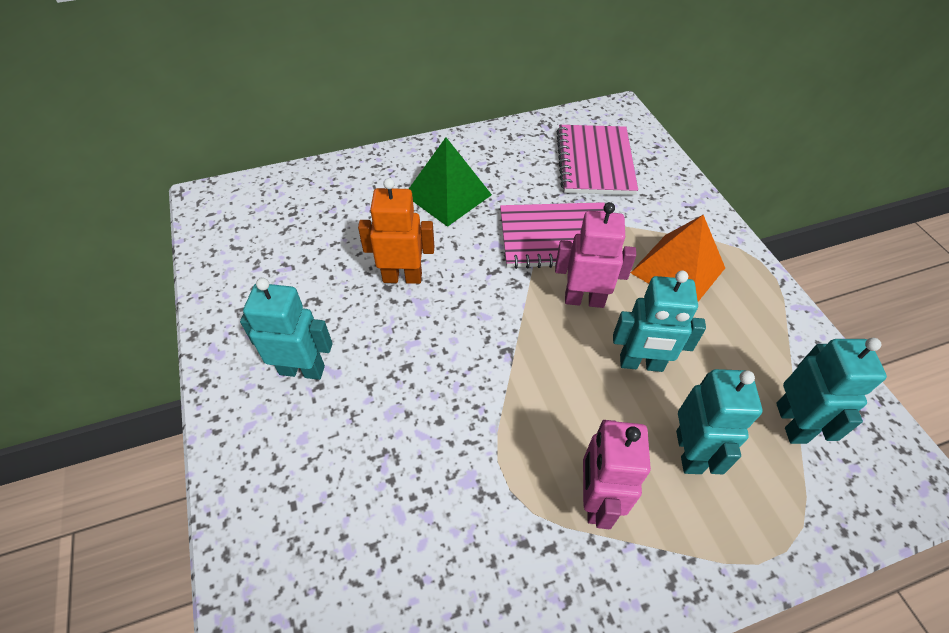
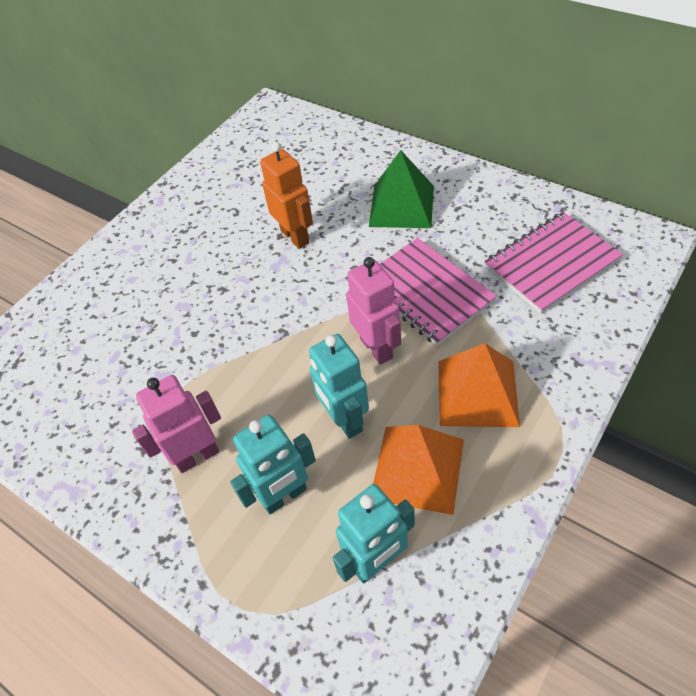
camera: 60 degrees right, 0 degrees up
turquoise robot [240,278,333,380] -> none
none -> orange pyramid [373,425,464,515]

